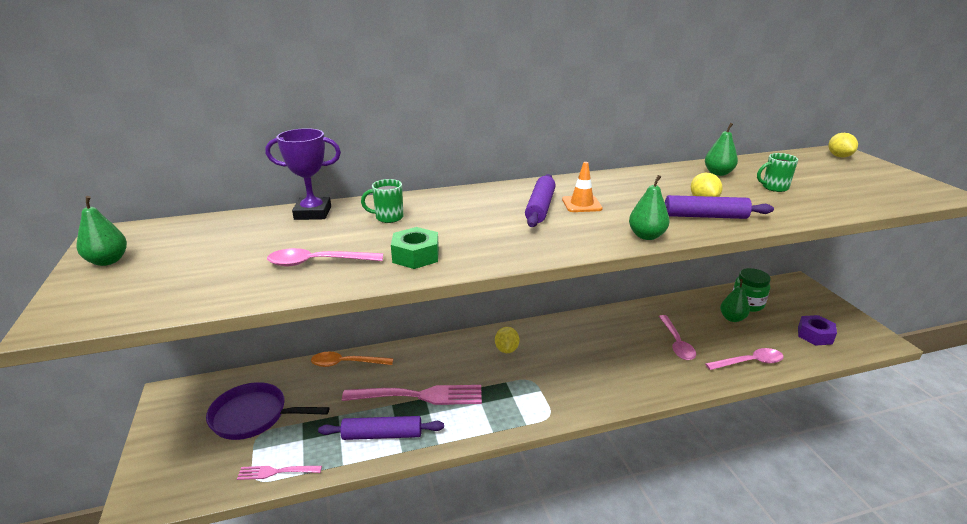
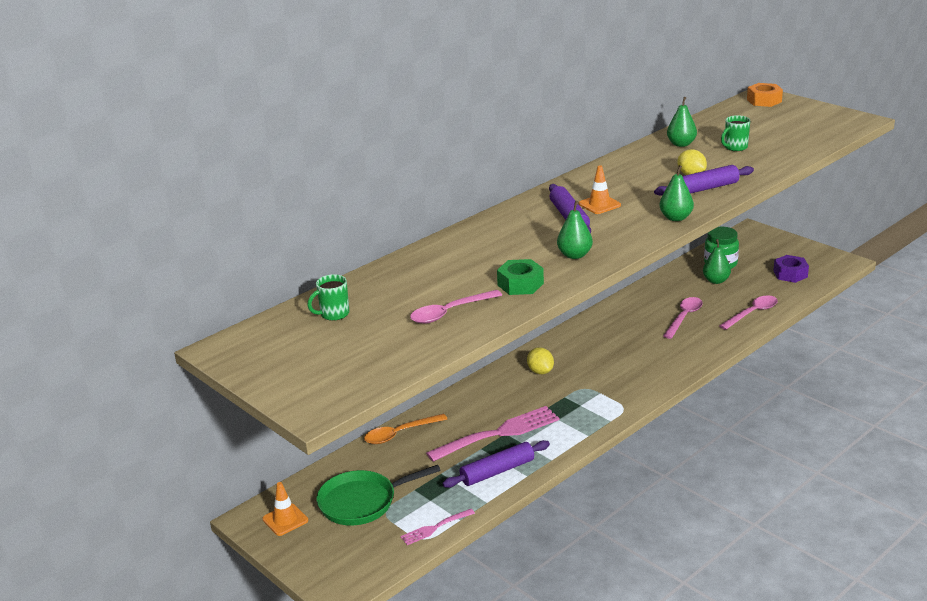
camera: 25 degrees left, 0 degrees up
green pear [77,196,127,266] -> green pear moved to [557,201,593,259]
purple pan [206,382,329,440] -> green pan [317,465,441,525]
purple trophy [265,128,341,220] -> none
green mug [361,179,404,223] -> green mug moved to [307,274,349,321]
pink spoon [659,315,696,360] -> pink spoon turned 120 degrees counterclockwise [663,297,703,339]
yellow lemon [828,133,858,158] -> orange nut [747,83,783,107]
none -> orange traffic cone [262,482,308,536]

